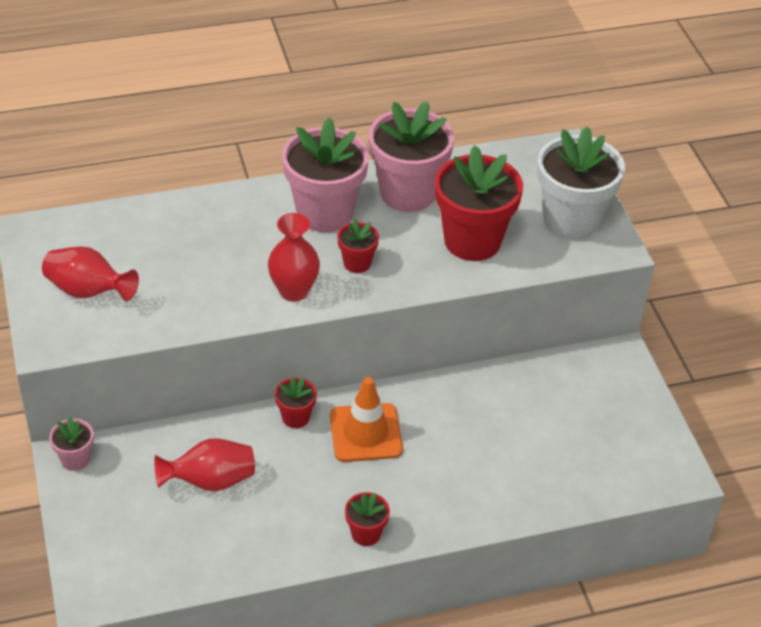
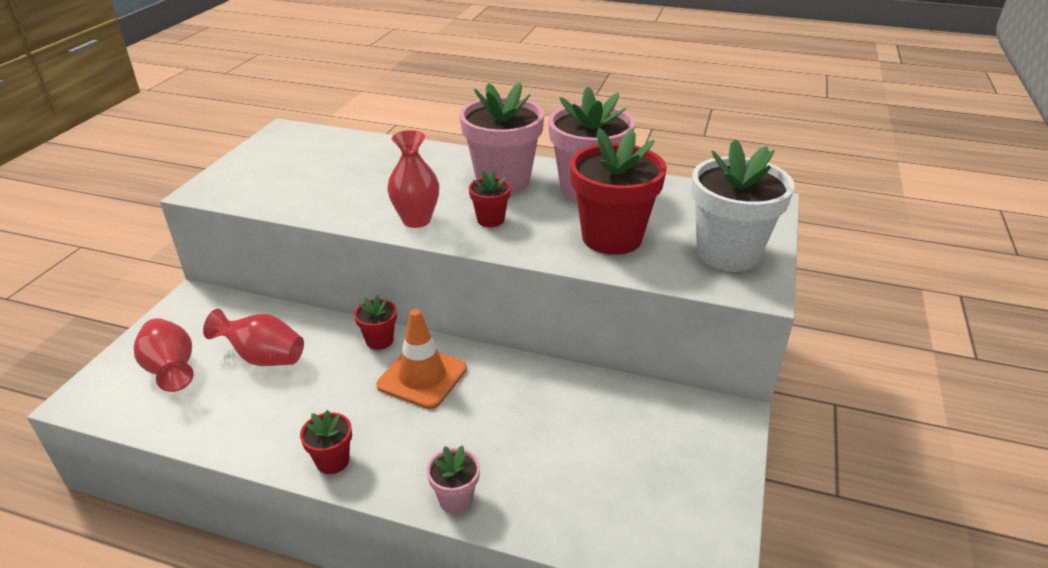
camera: 35 degrees right, 10 degrees down
red vase [42,246,139,301] -> red vase moved to [134,318,194,392]
pink flower pot [49,416,94,471] -> pink flower pot moved to [427,445,480,513]

